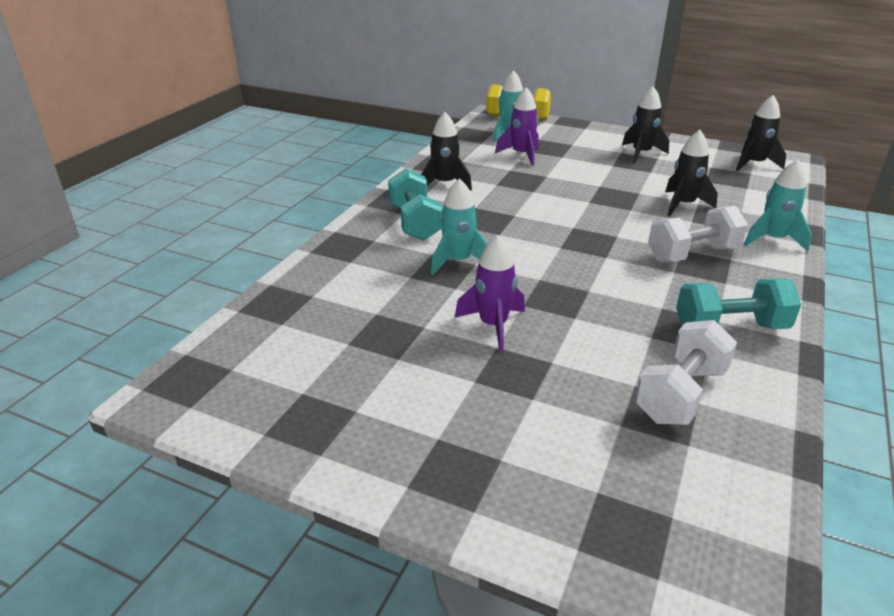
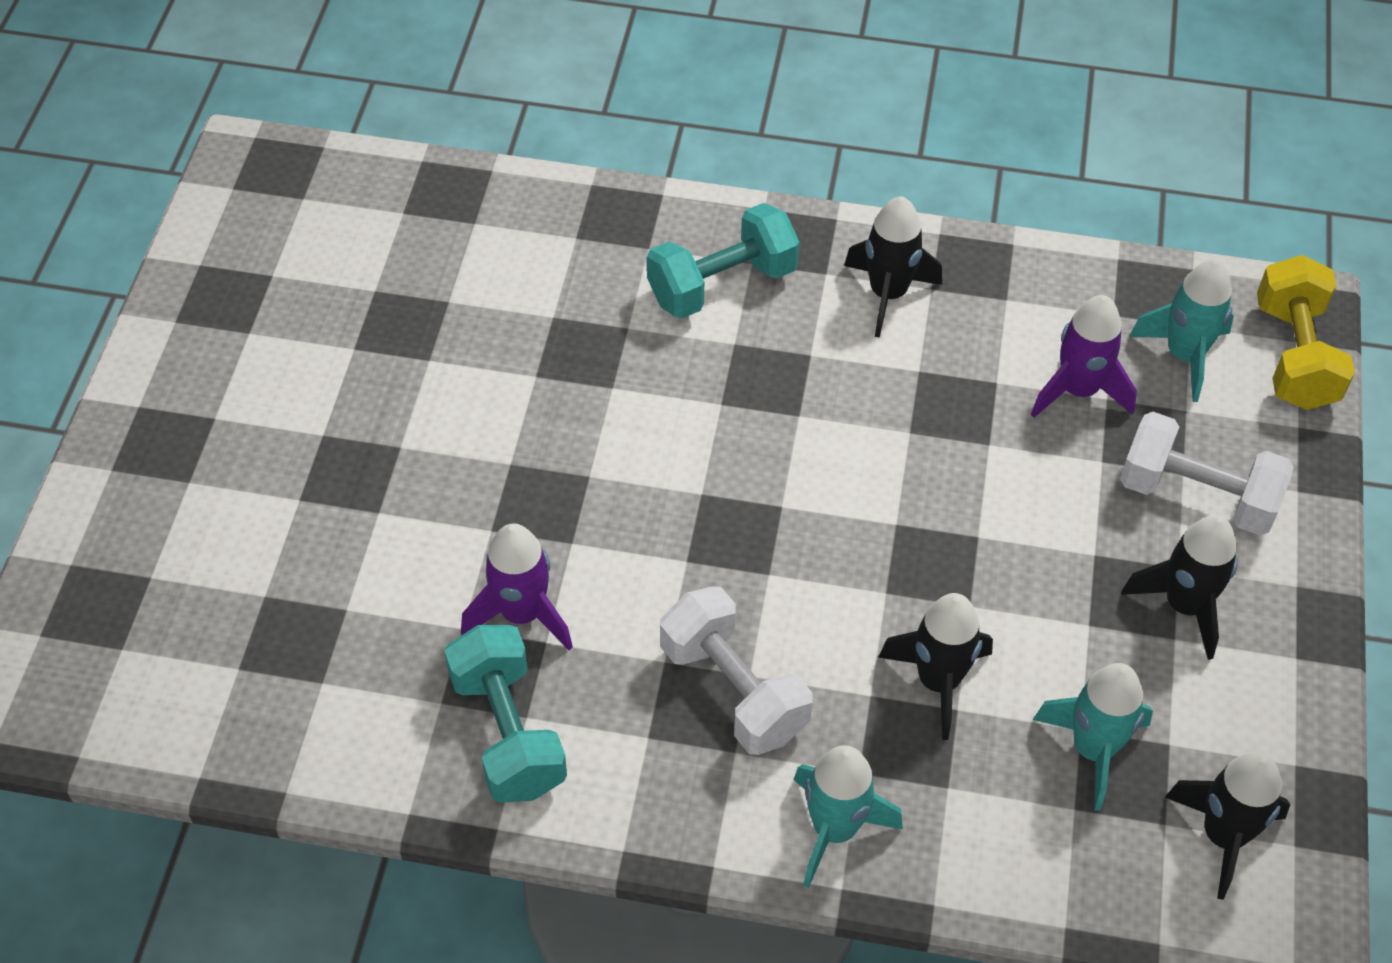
camera: 75 degrees right, 20 degrees up
turquoise rocket [431,178,488,275] -> turquoise rocket moved to [1033,663,1153,811]
purple rocket [455,235,525,351] -> purple rocket moved to [461,523,573,650]
white dumbbell [635,320,737,425] -> white dumbbell moved to [1120,412,1294,536]

